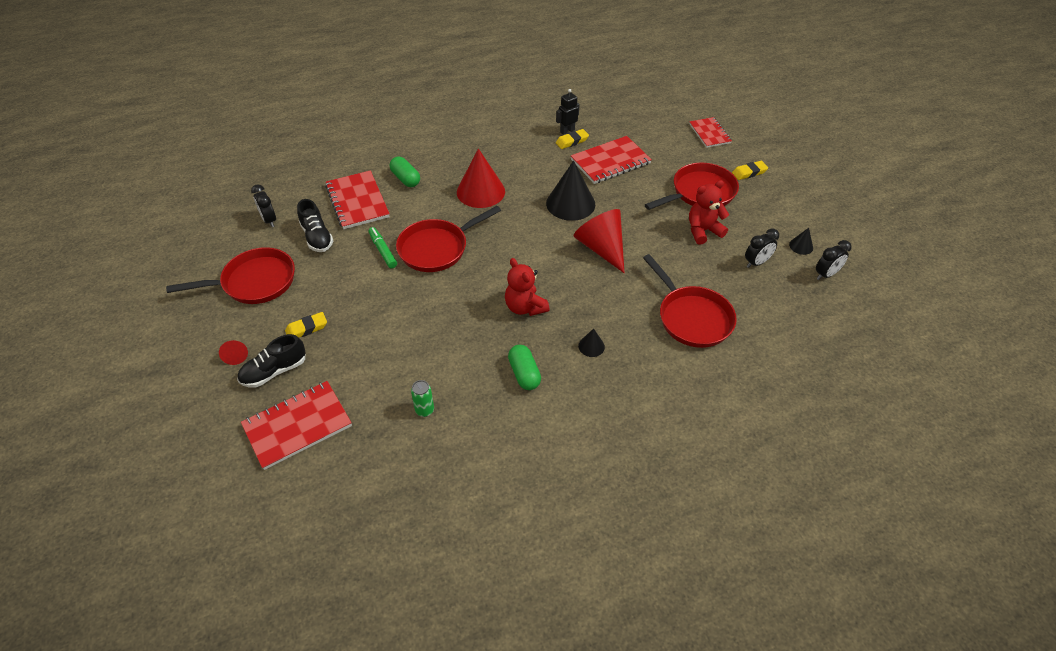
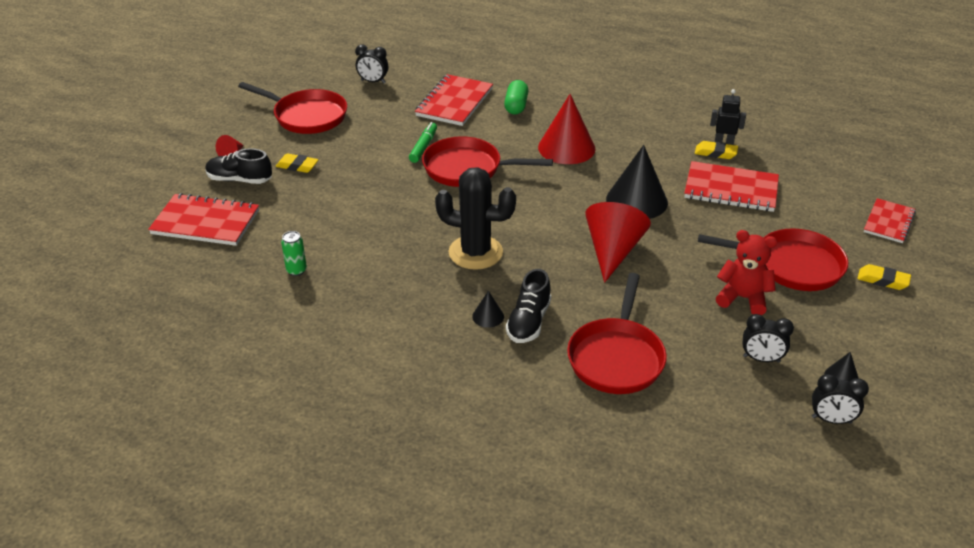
camera: 45 degrees right, 10 degrees down
black clock [251,184,276,227] -> black clock turned 90 degrees counterclockwise [355,45,388,83]
black shoe [297,199,333,252] -> black shoe moved to [506,269,551,343]
red teddy bear [505,258,550,316] -> black cactus [435,167,516,270]
green capsule [508,345,541,390] -> none

